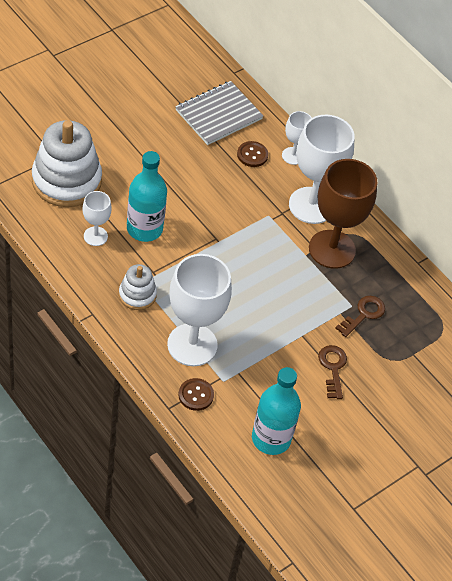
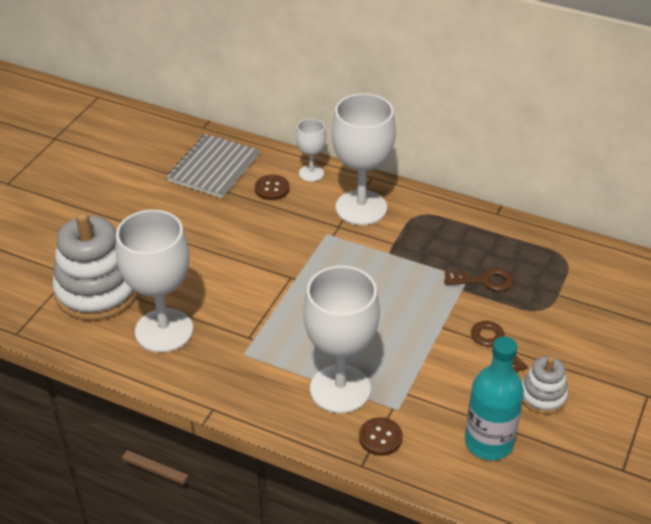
camera: 20 degrees left, 10 degrees down
white goblet [82,191,112,246] -> white goblet [116,210,193,353], size x1.99
white stacking toy [119,264,157,310] -> white stacking toy moved to [522,356,568,414]
turquoise bottle [127,151,167,242] -> none
brown goblet [309,159,377,269] -> none
brown key [335,296,385,337] -> brown key turned 75 degrees clockwise [444,268,514,291]

